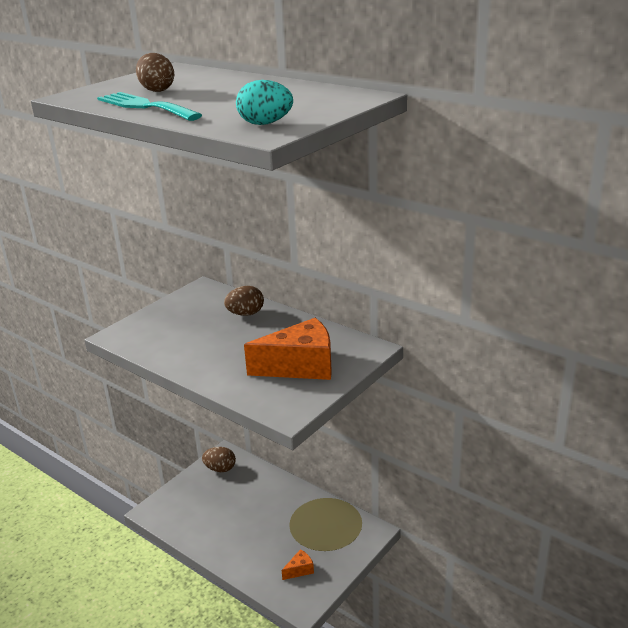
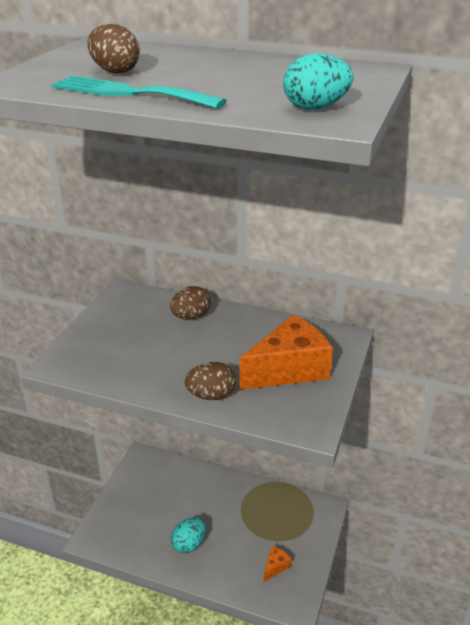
camera: 20 degrees left, 5 degrees up
brown egg [202,447,236,472] -> brown egg moved to [185,362,236,400]
none -> turquoise egg [171,517,206,553]

